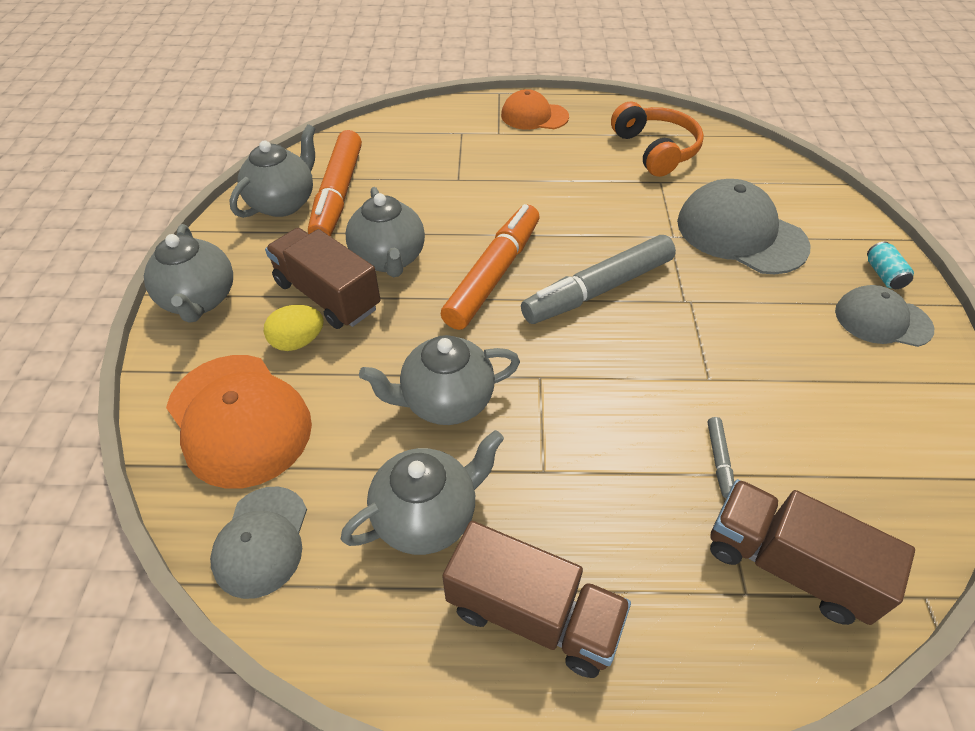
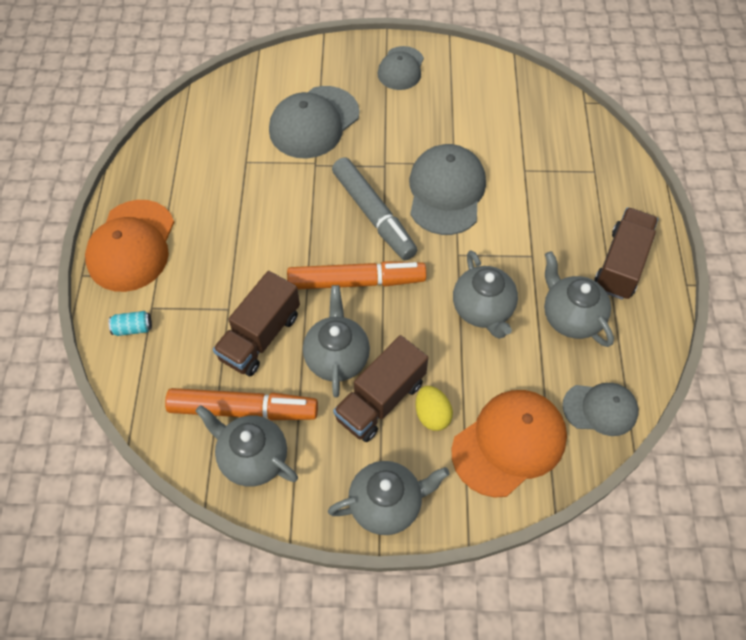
camera: 90 degrees left, 10 degrees up
grey teapot [346,187,425,277] -> grey teapot turned 75 degrees counterclockwise [303,285,370,398]
orange marker [441,204,539,330] -> orange marker turned 150 degrees clockwise [287,261,426,289]
orange cap [501,89,569,130] -> orange cap [85,200,174,292], size x1.62
orange headphones [611,102,704,177] -> none
grey marker [708,417,734,498] -> none
brown truck [710,479,915,625] -> brown truck moved to [213,271,300,376]
turquoise can [867,242,914,289] -> turquoise can moved to [109,311,152,336]
none -> grey cap [409,144,486,235]

